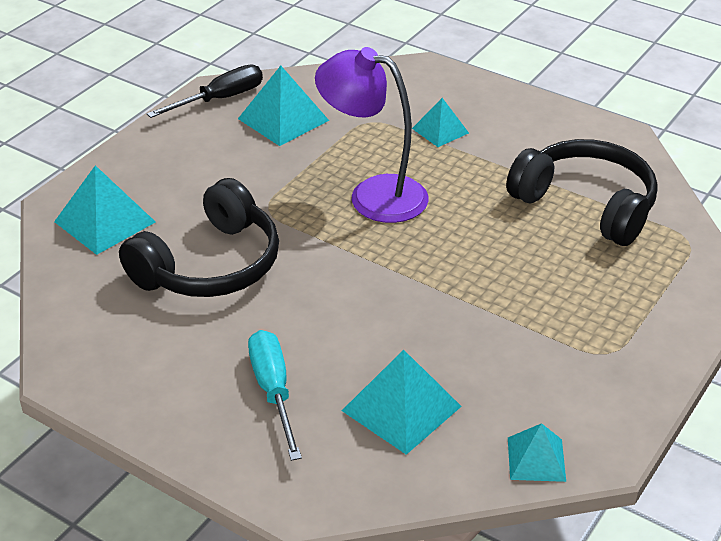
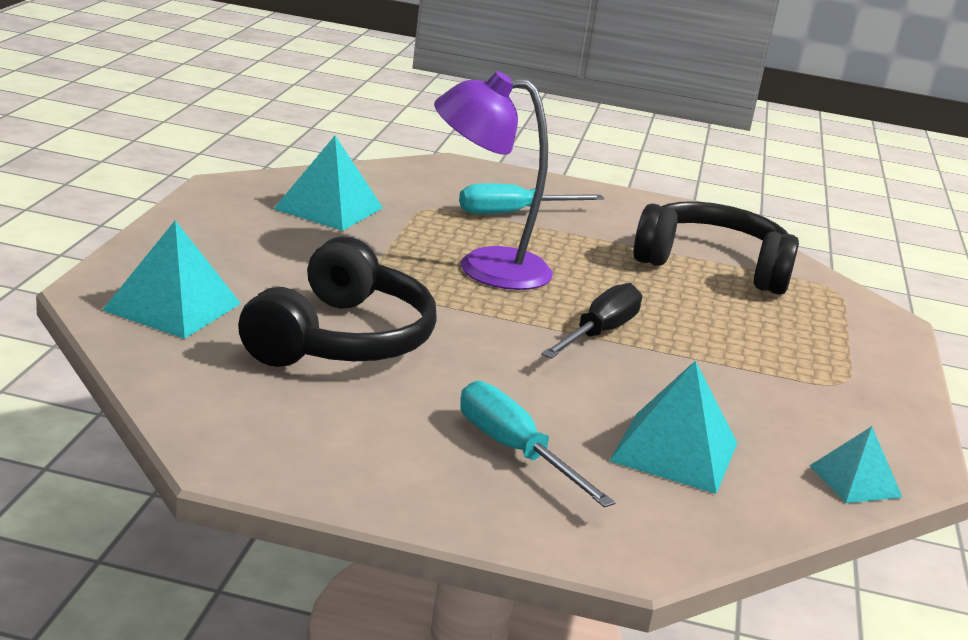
camera: 25 degrees left, 15 degrees down
black screwdriver [147,65,263,118] -> black screwdriver moved to [541,283,642,359]
turquoise pyramid [412,98,469,147] -> turquoise screwdriver [459,184,604,214]

